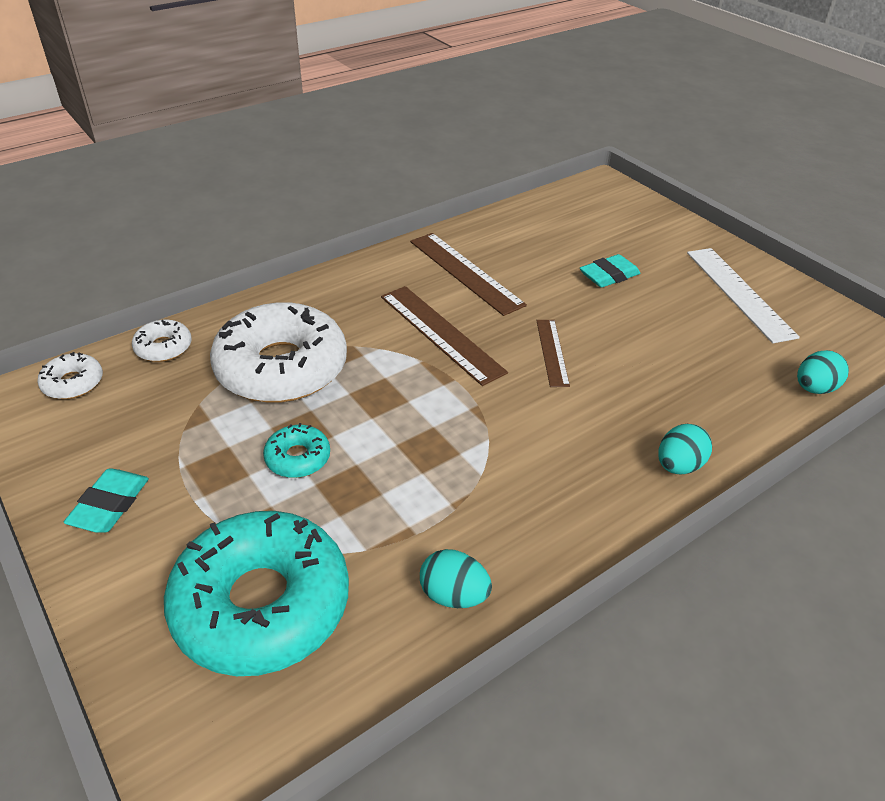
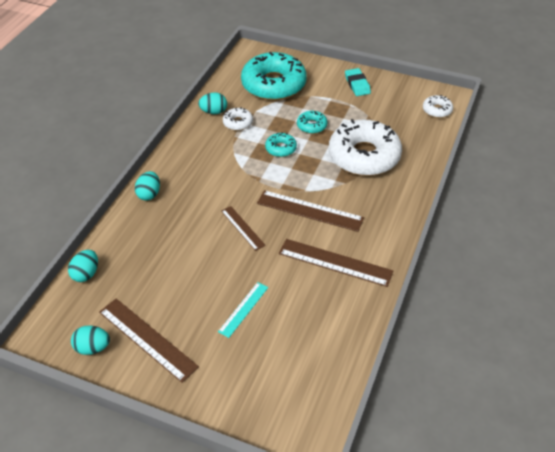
camera: 150 degrees right, 5 degrees up
white donut [132,320,192,362] -> white donut moved to [223,107,253,131]
turquoise eraser [580,254,640,288] -> turquoise ruler [218,282,268,338]
white ruler [687,248,800,343] -> brown ruler [99,299,199,383]
none -> turquoise egg [71,326,110,355]
none -> turquoise donut [265,132,297,157]

